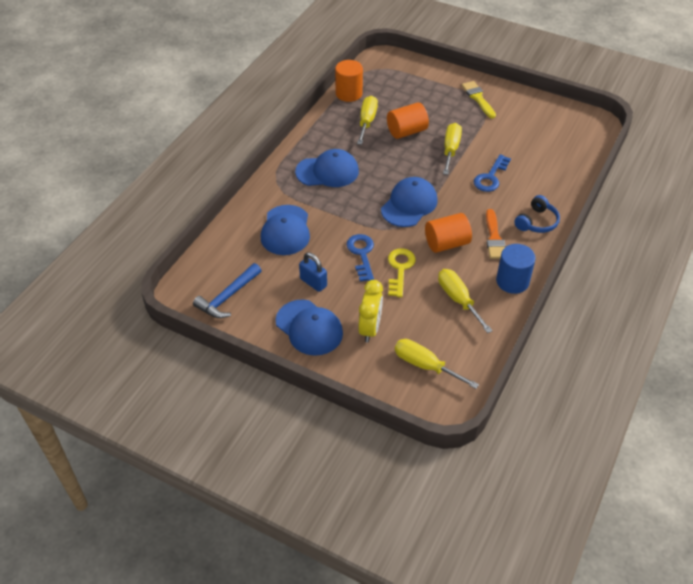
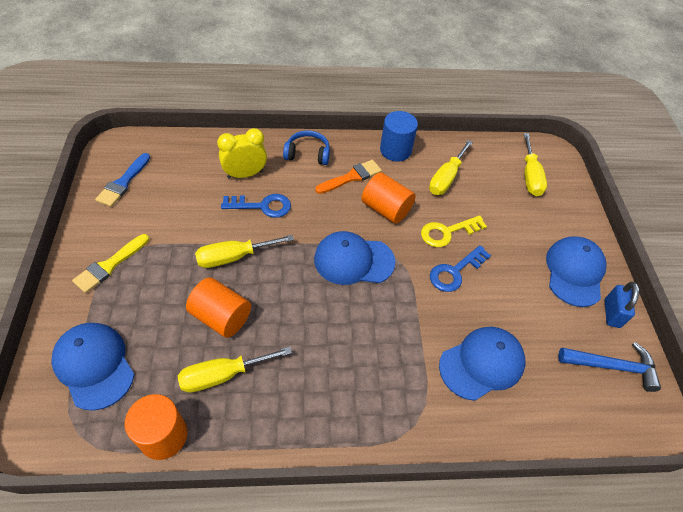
camera: 125 degrees left, 5 degrees up
blue cap [295,149,359,187] -> blue cap moved to [51,323,135,411]
blue padlock [299,252,327,292] -> blue padlock moved to [605,282,639,328]
yellow clock [358,280,383,342] -> yellow clock moved to [217,128,267,179]
none -> blue brush [95,153,150,207]

